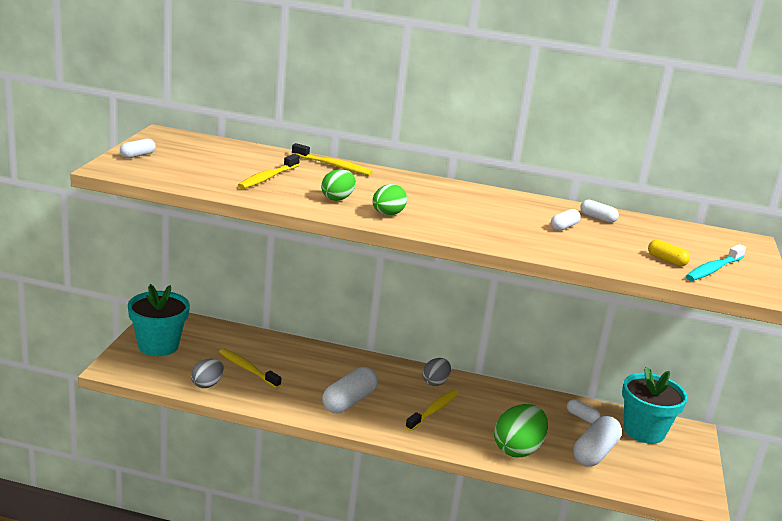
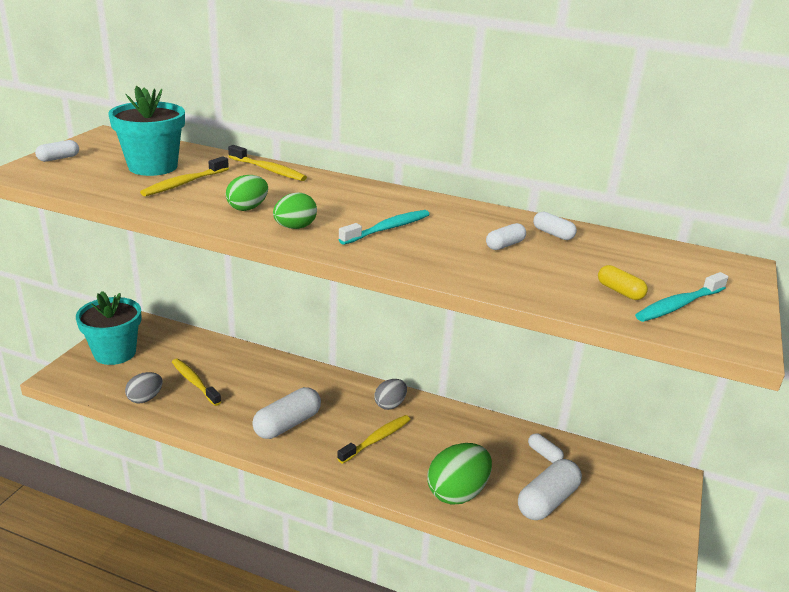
camera: 10 degrees right, 5 degrees up
turquoise flower pot [622,367,688,444] -> turquoise flower pot moved to [108,86,185,176]
none -> turquoise toothbrush [338,210,430,245]

